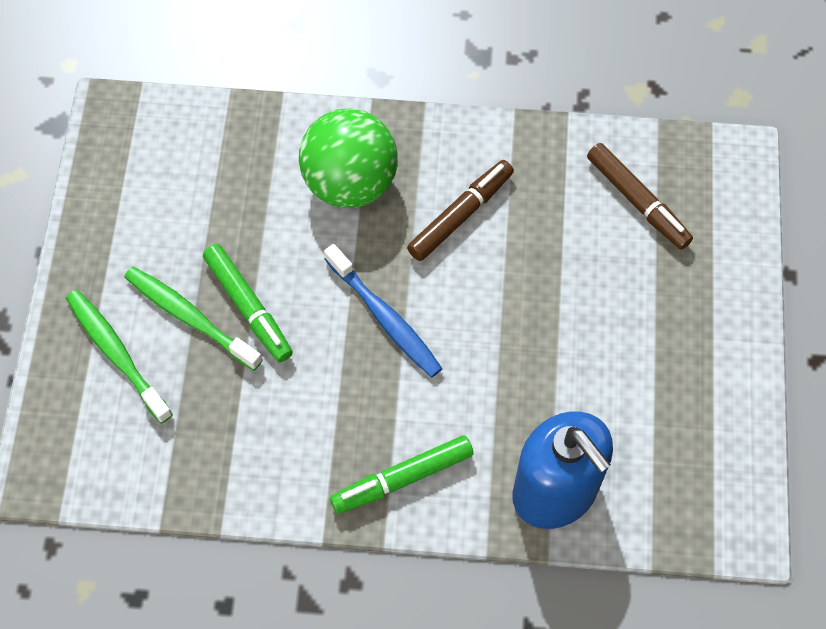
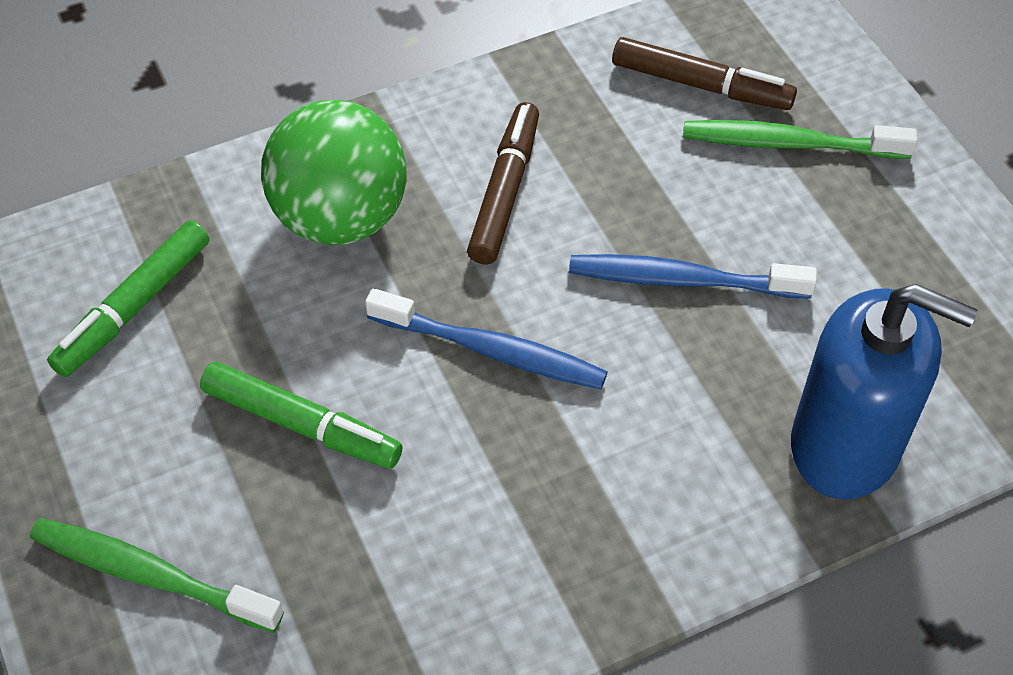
camera: 30 degrees left, 10 degrees down
green toothbrush [124,267,263,371] -> green toothbrush moved to [683,120,917,159]
green marker [330,435,474,514] -> green marker moved to [47,220,209,377]
none -> blue toothbrush [569,254,817,299]

